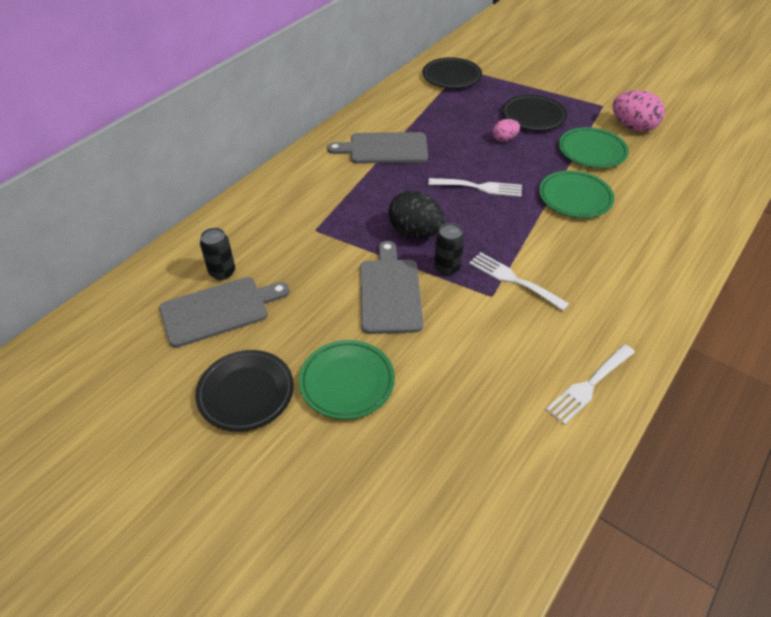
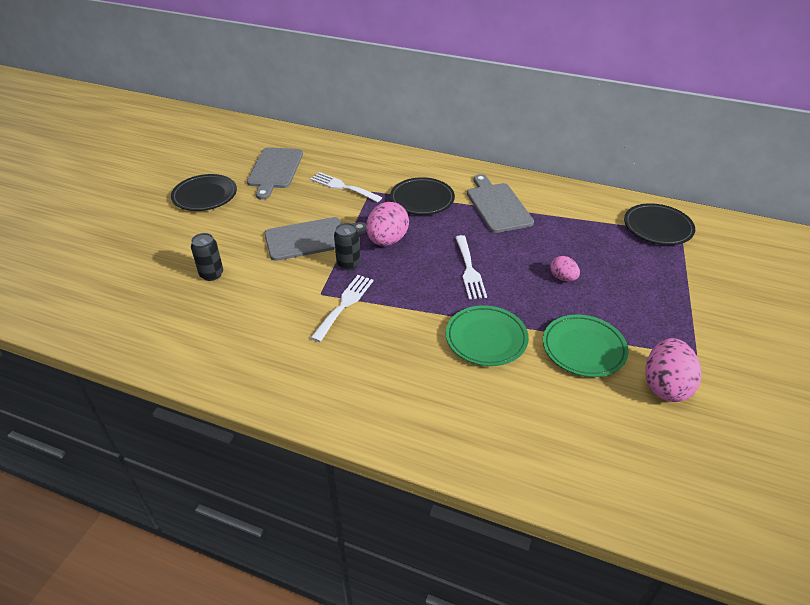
camera: 75 degrees right, 5 degrees down
grey cutting board [159,277,290,348] -> grey cutting board turned 45 degrees clockwise [247,147,303,199]
black can [200,228,235,280] -> black can moved to [191,233,223,281]
green plate [299,340,395,419] -> none
black egg [388,191,445,238] -> pink egg [366,202,409,246]
black plate [502,95,567,131] -> black plate moved to [390,177,455,215]
white fork [546,344,635,425] -> white fork moved to [310,172,382,202]

